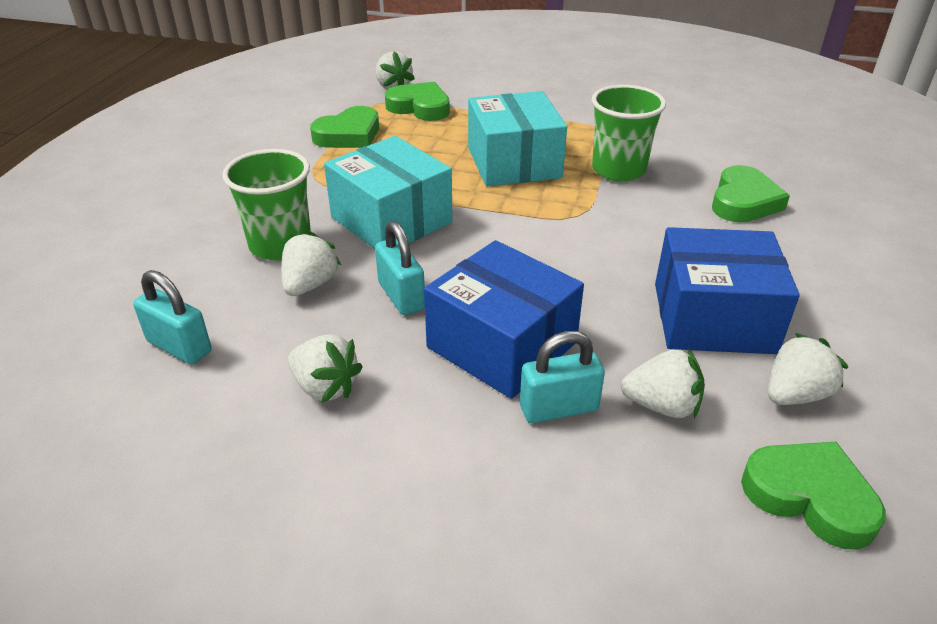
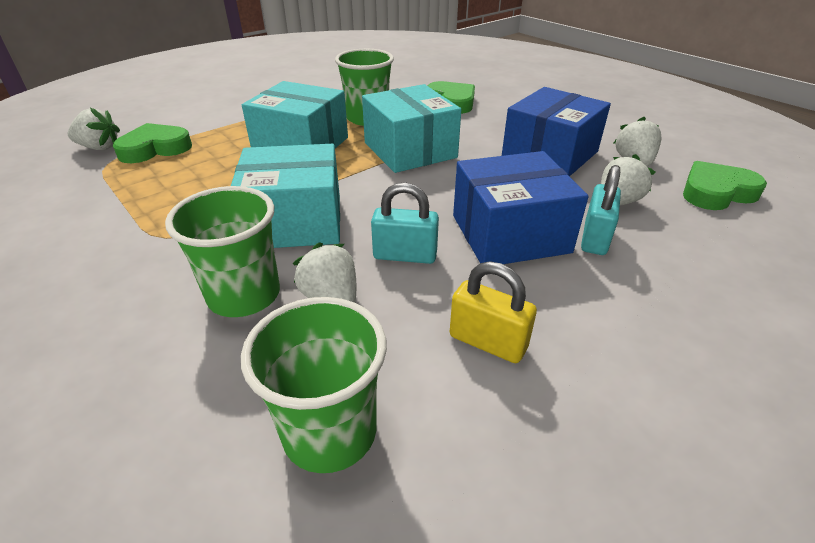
camera: 55 degrees left, 0 degrees up
turquoise padlock [133,270,212,364] -> green cup [241,297,387,473]
white strawberry [288,334,363,403] -> yellow padlock [450,261,537,363]
green heart [310,106,379,148] -> none
none -> turquoise box [362,84,461,173]

